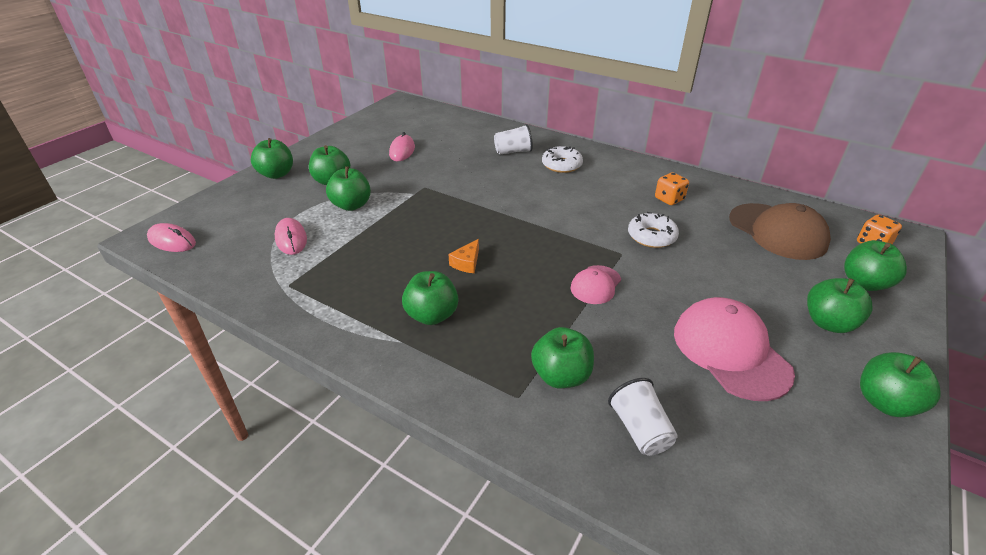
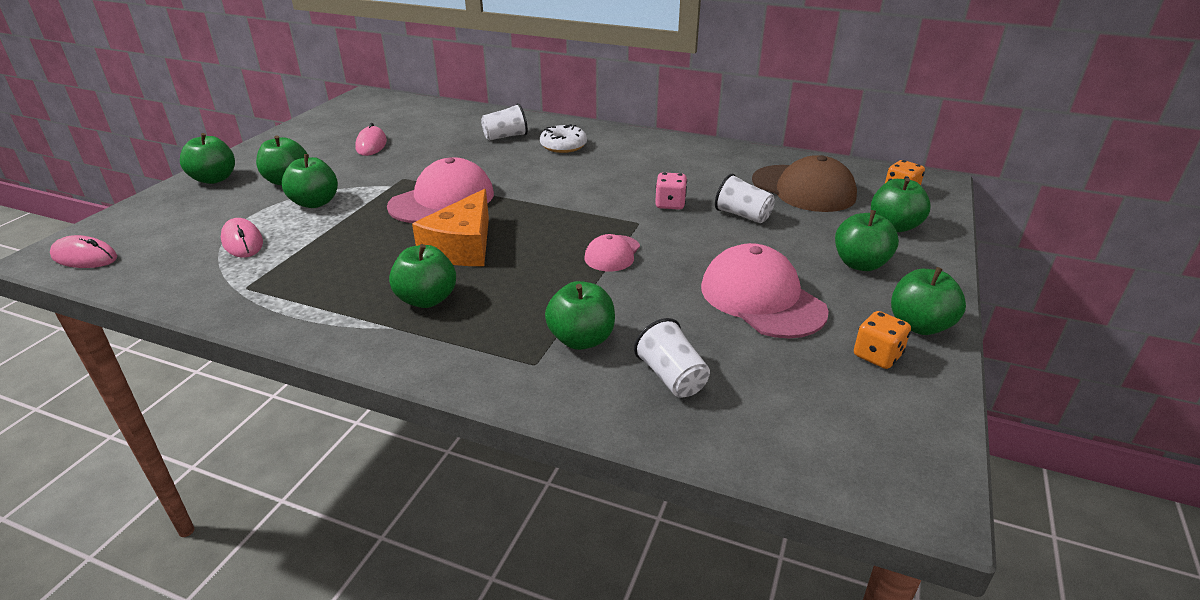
camera: 10 degrees left, 5 degrees down
orange cheese [448,239,479,273] -> orange cheese [412,189,489,266], size x2.14
white donut [628,212,679,248] -> pink dice [655,172,687,210]
orange dice [655,172,689,205] -> orange dice moved to [854,311,911,369]
none -> pink cap [387,157,494,223]
none -> white cup [715,174,775,223]

